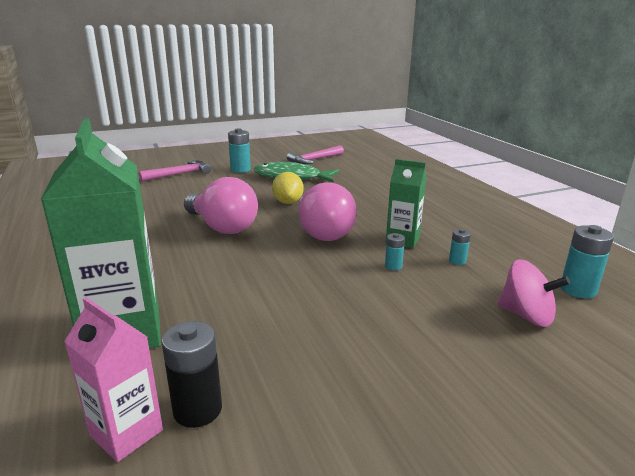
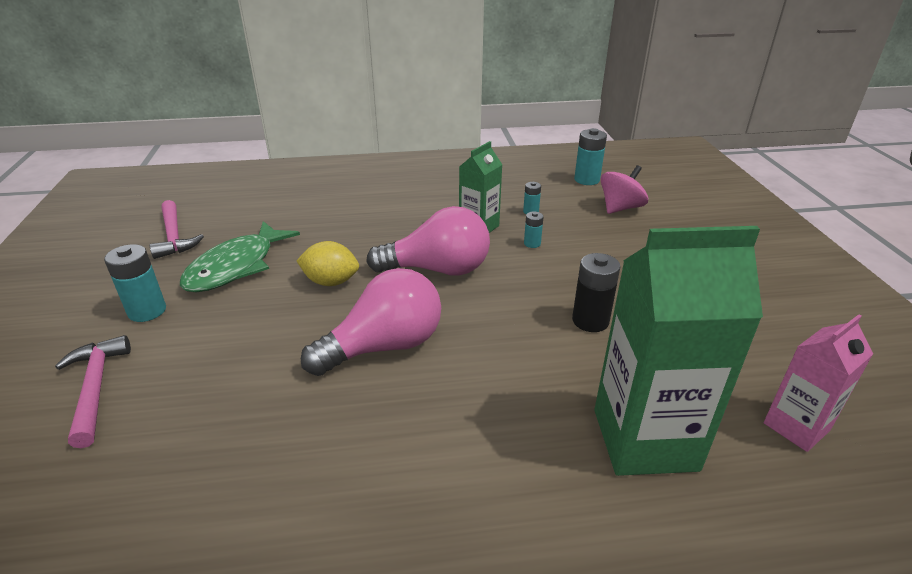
camera: 75 degrees left, 10 degrees up
black battery [162,321,222,428] -> black battery moved to [572,253,620,332]

